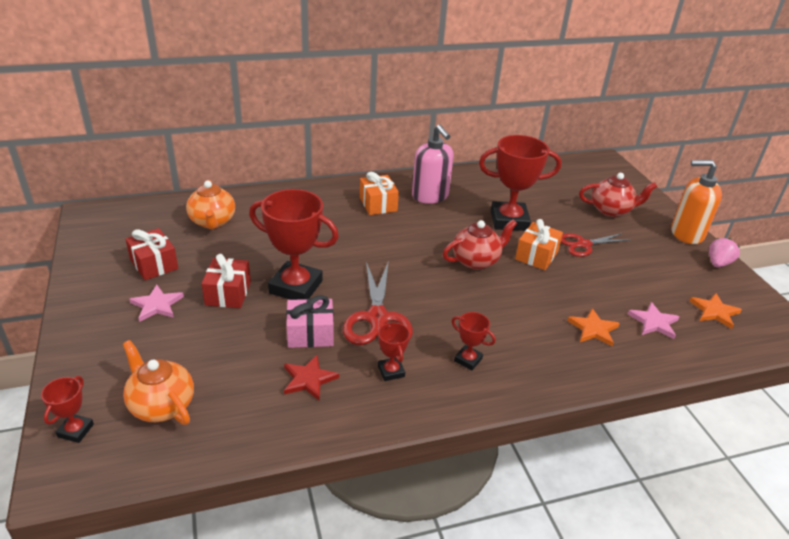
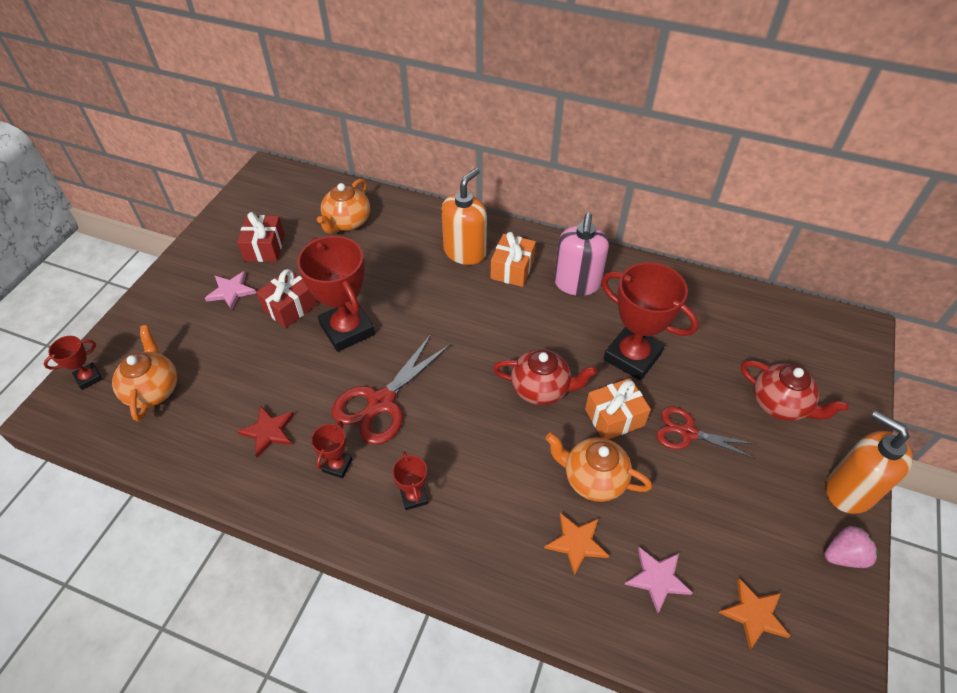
camera: 40 degrees right, 15 degrees up
pink gift [286,295,334,348] -> none
none -> orange soap dispenser [441,168,487,265]
none -> orange teapot [546,433,652,502]

